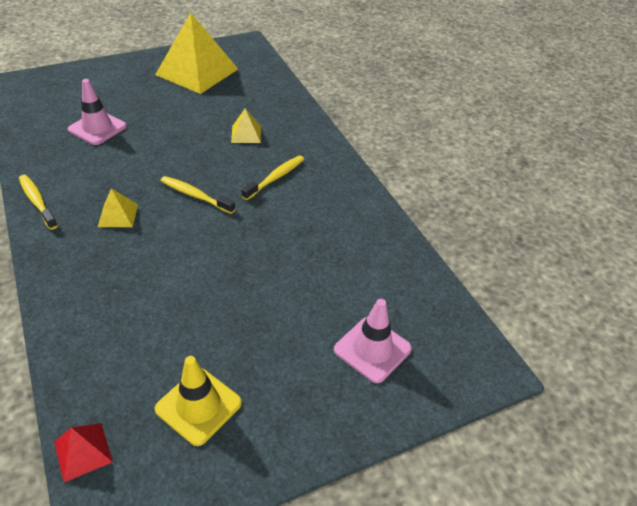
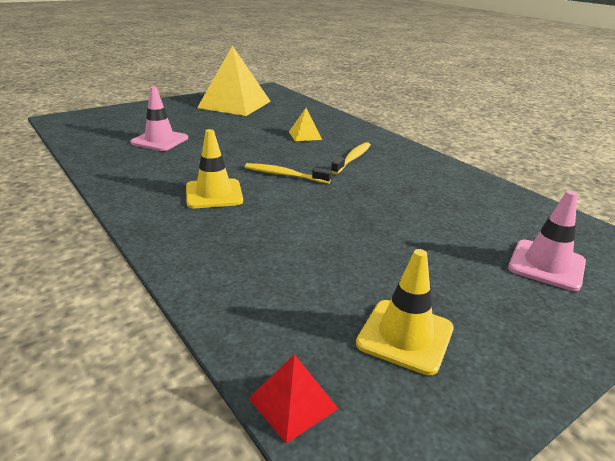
camera: 10 degrees left, 15 degrees down
yellow toothbrush [19,175,58,230] -> none
yellow pyramid [98,188,138,227] -> yellow traffic cone [186,129,243,208]

